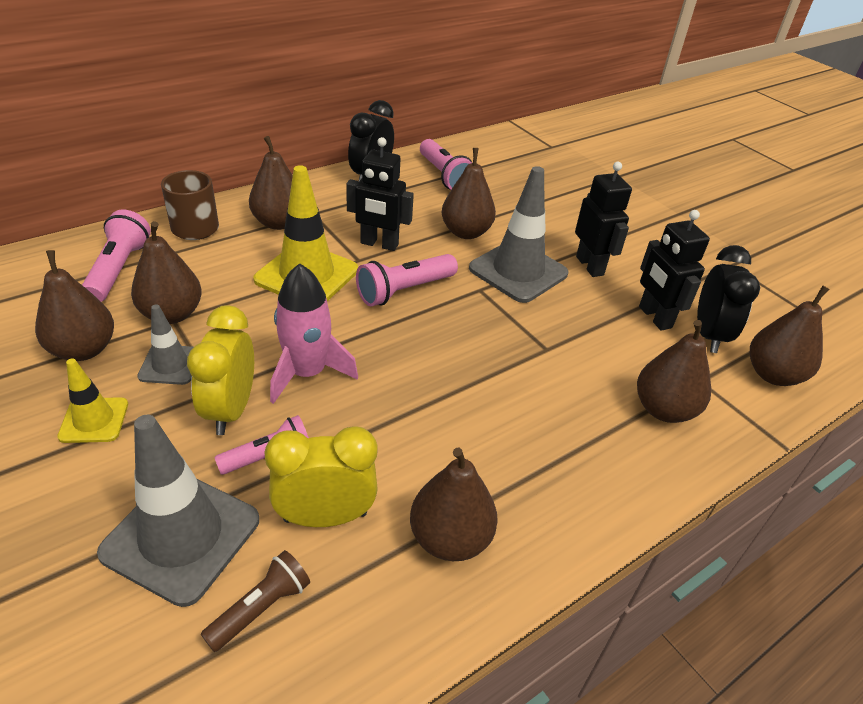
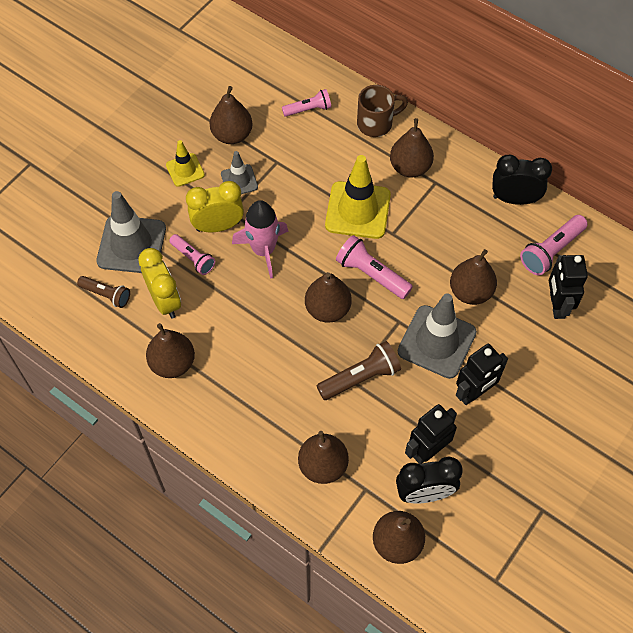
camera: 75 degrees right, 20 degrees up
pink flashlight [82,210,151,302] -> pink flashlight [282,89,331,117], size x0.67
brown pear [131,221,202,324] -> brown pear moved to [305,272,352,323]
black robot [346,137,414,251] -> black robot moved to [549,255,588,319]
none -> brown flashlight [317,341,401,400]

